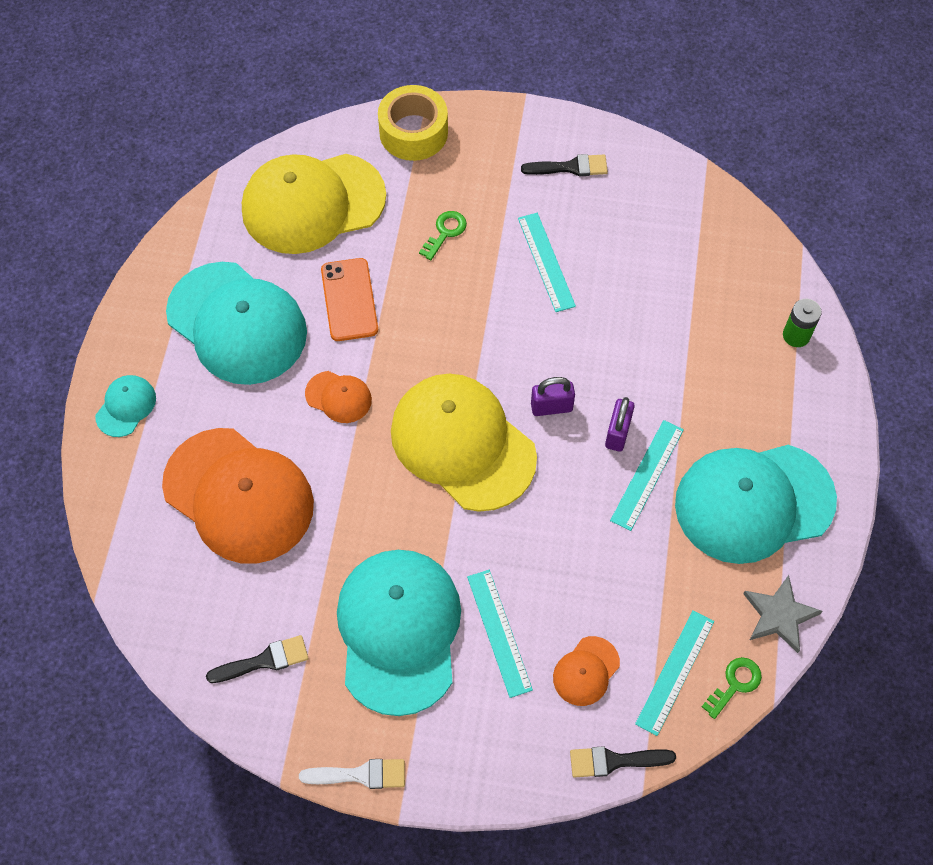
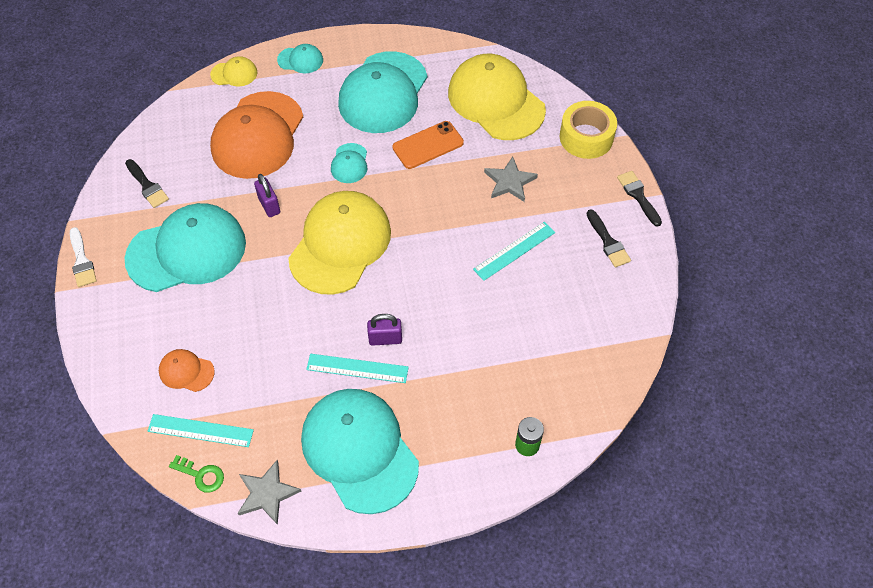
camera: 70 degrees right, 5 degrees down
orange cap [305,371,372,423] -> turquoise cap [331,143,367,183]
green key [419,211,467,260] -> grey star [484,157,538,202]
turquoise ruler [467,570,533,698] -> none
purple padlock [531,377,575,416] -> purple padlock moved to [254,174,280,217]
black brush [570,746,676,778] -> black brush moved to [617,171,662,227]
none -> yellow cap [210,56,257,86]

